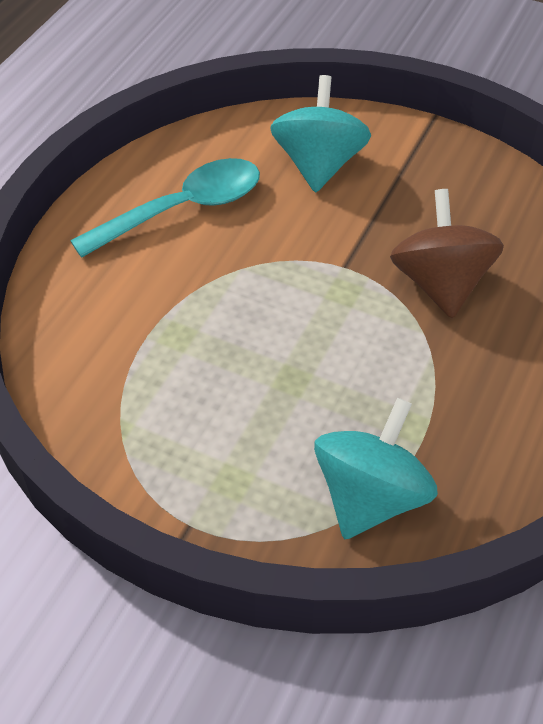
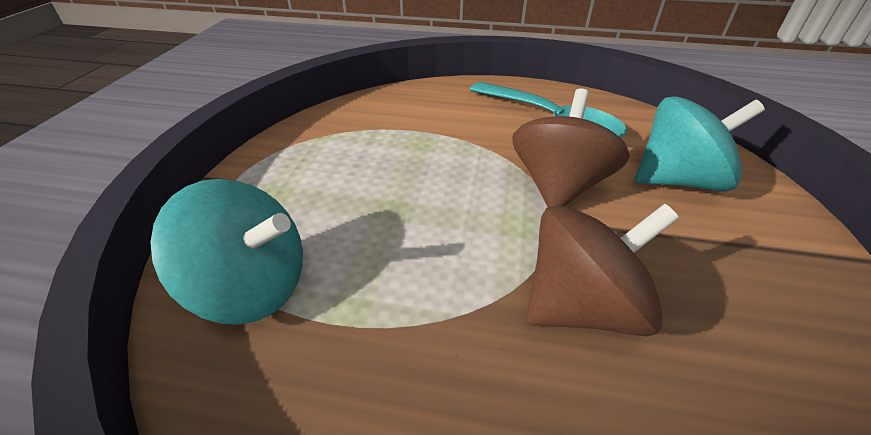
camera: 75 degrees right, 10 degrees down
none -> brown spinning top [512,89,630,207]

